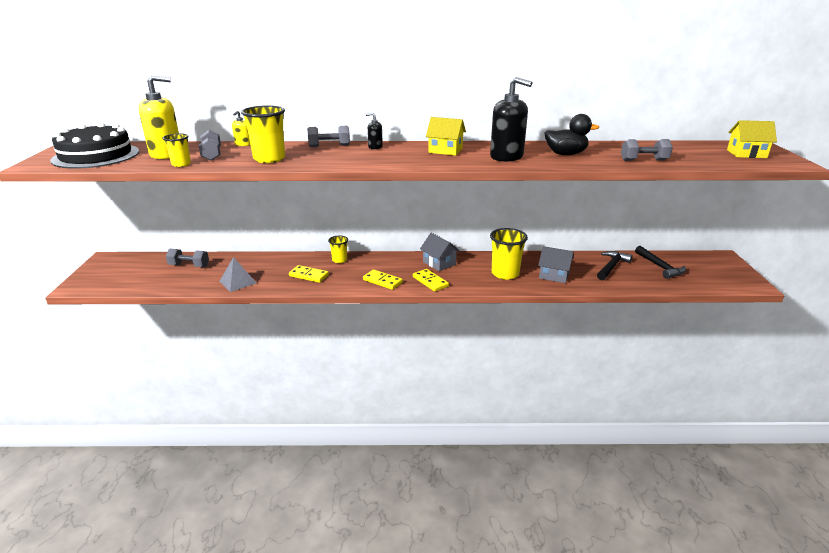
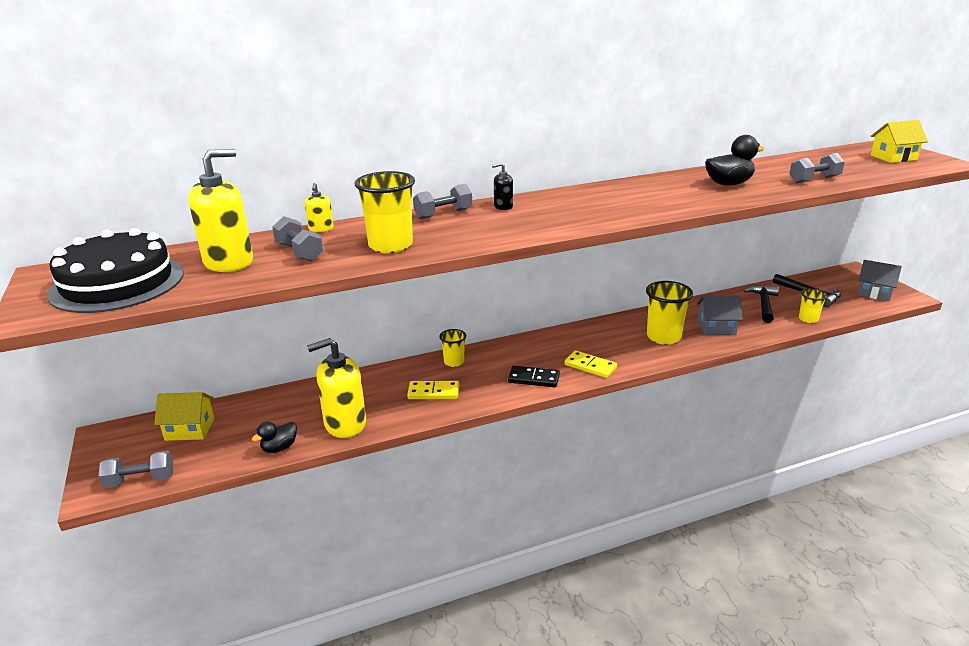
camera: 20 degrees left, 0 degrees up
yellow cup [163,133,191,167] -> yellow cup moved to [799,288,828,323]
grey dumbbell [166,249,209,267] -> grey dumbbell moved to [98,450,173,488]
grey pyramid [220,257,257,292] -> yellow soap dispenser [307,338,366,438]
yellow domino [363,269,403,290] -> black domino [508,366,560,387]
grey house [420,233,460,271] -> grey house moved to [857,260,902,302]
yellow house [426,117,466,156] -> yellow house moved to [154,392,214,441]
black soap dispenser [490,77,532,162] -> none
none -> black duck [252,422,297,453]

